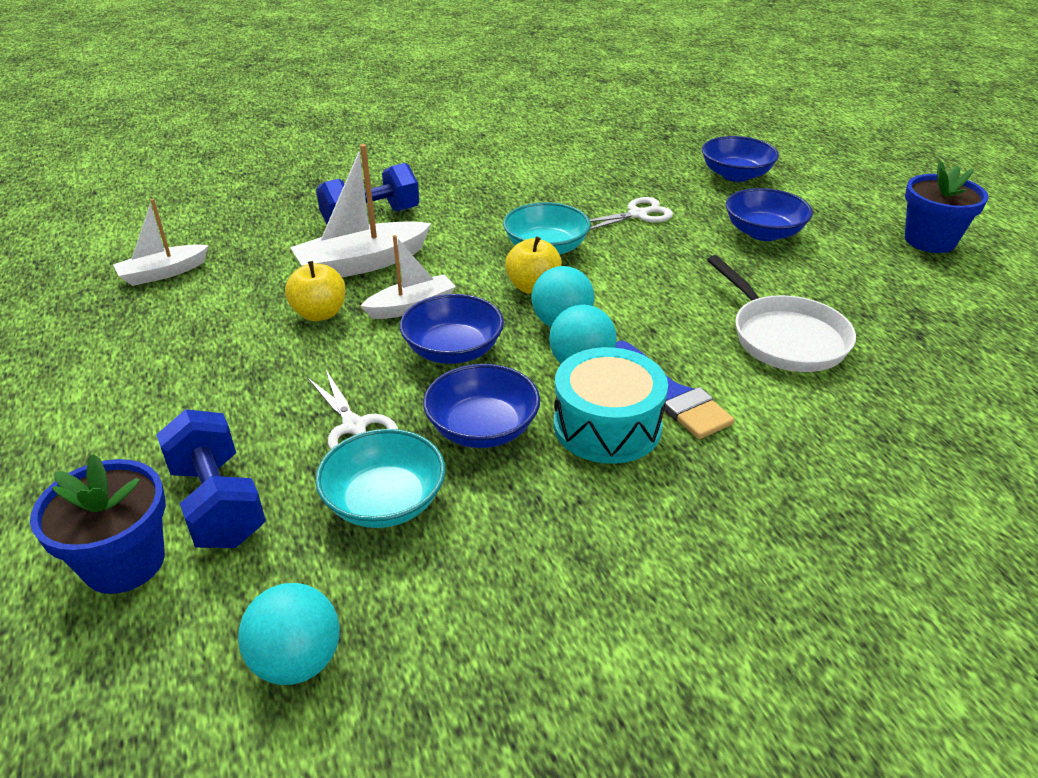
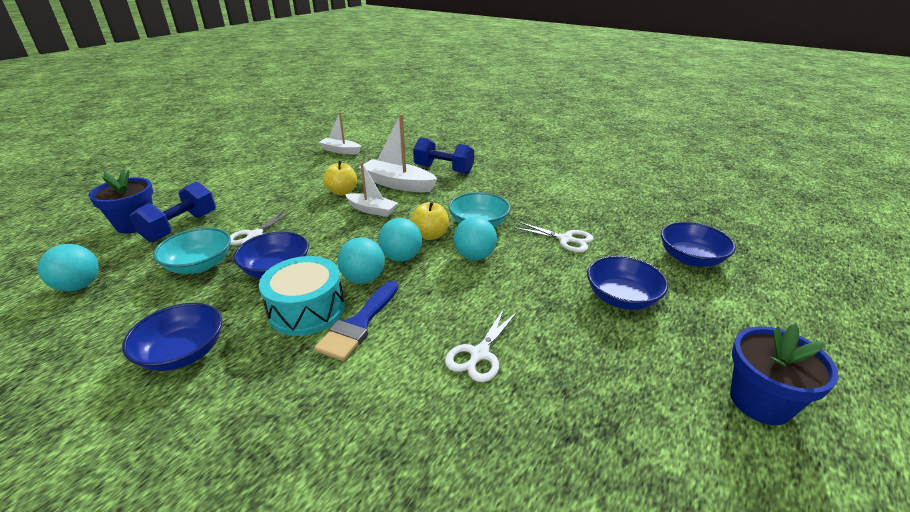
camera: 55 degrees right, 5 degrees down
blue bowl [400,294,504,364] -> blue bowl moved to [122,303,222,371]
white pan [707,255,856,372] -> white scissors [445,308,518,382]
none -> turquoise ball [454,217,497,260]

